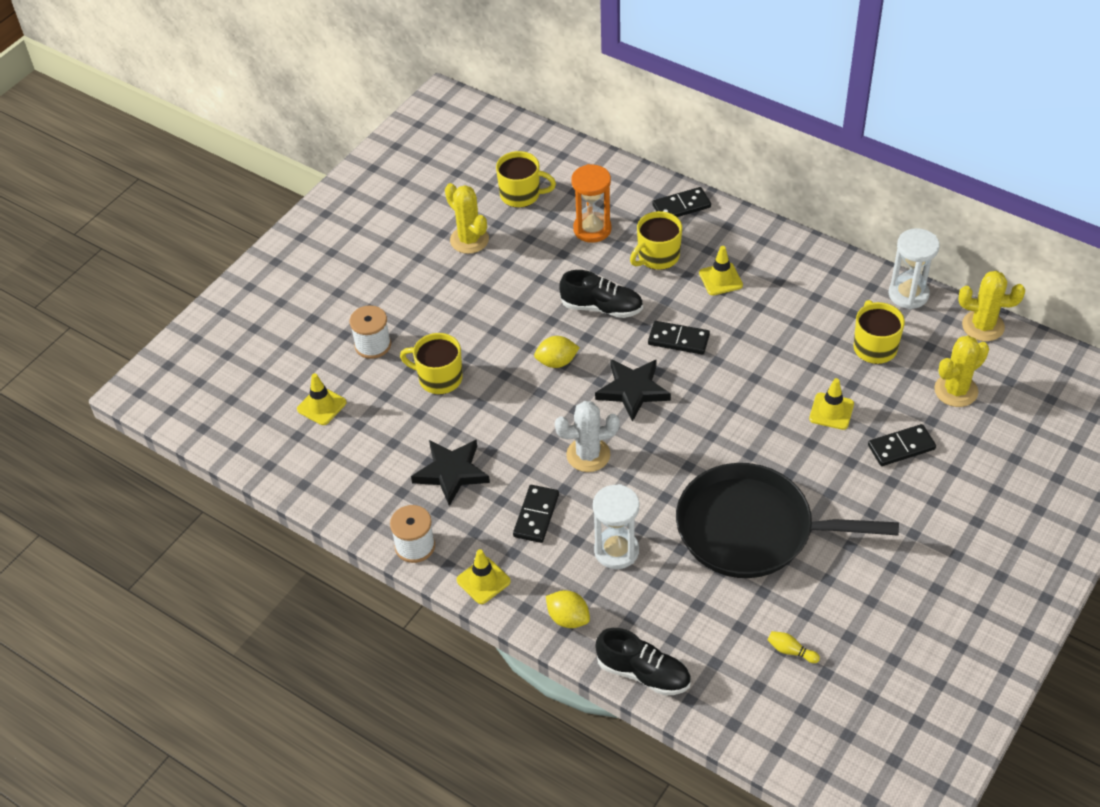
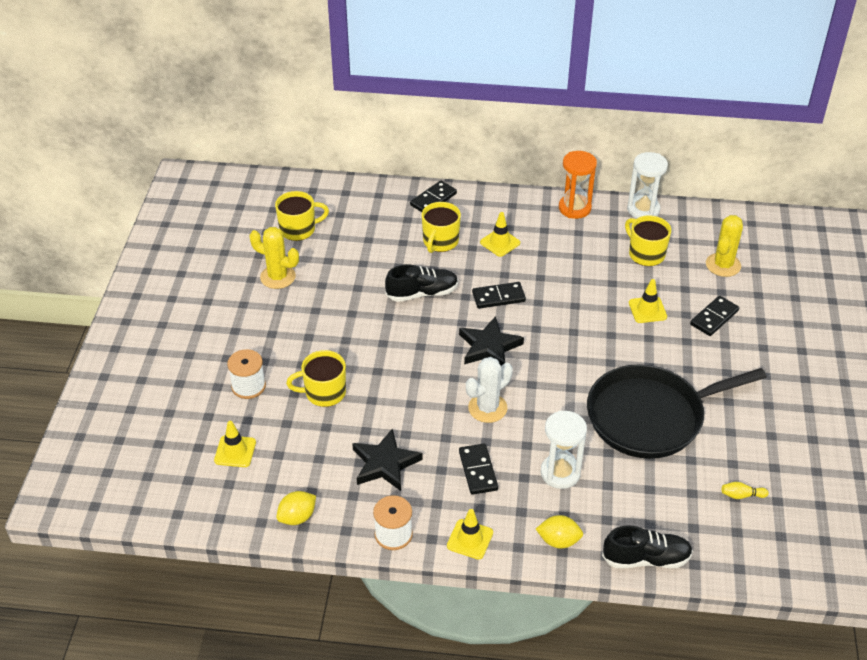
camera: 30 degrees left, 5 degrees down
yellow lemon [534,336,580,368] -> yellow lemon moved to [276,491,316,525]
orange hourglass [571,164,611,243] -> orange hourglass moved to [559,151,597,219]
yellow cactus [958,271,1025,341] -> none

